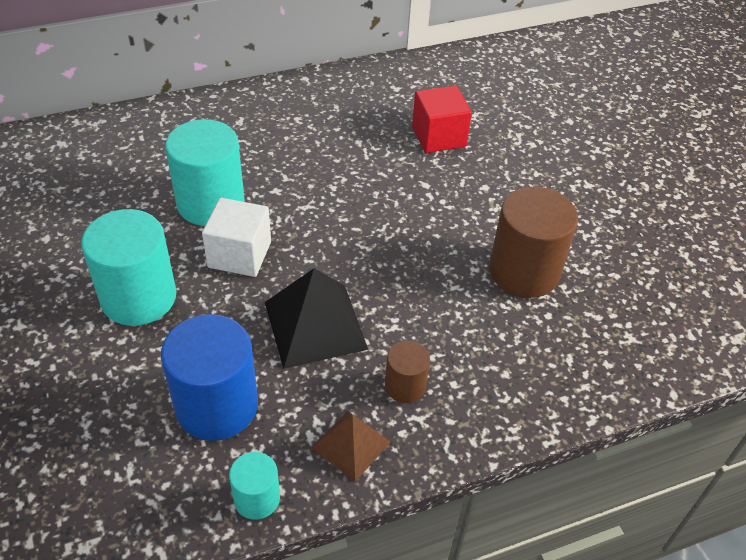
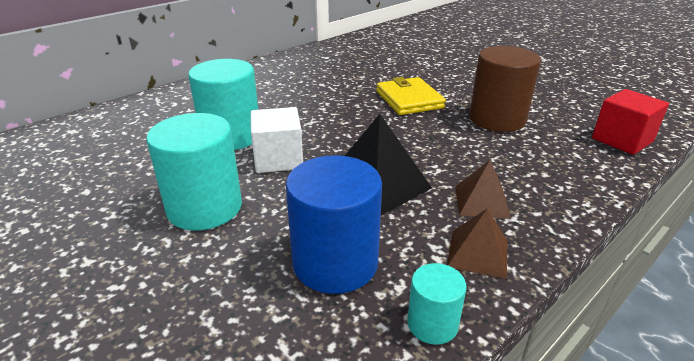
camera: 20 degrees left, 15 degrees down
brown cylinder [385,341,430,403] -> brown pyramid [455,160,511,219]
red cube [412,85,472,153] -> red cube moved to [592,89,669,155]
none -> yellow wallet [376,77,446,115]

